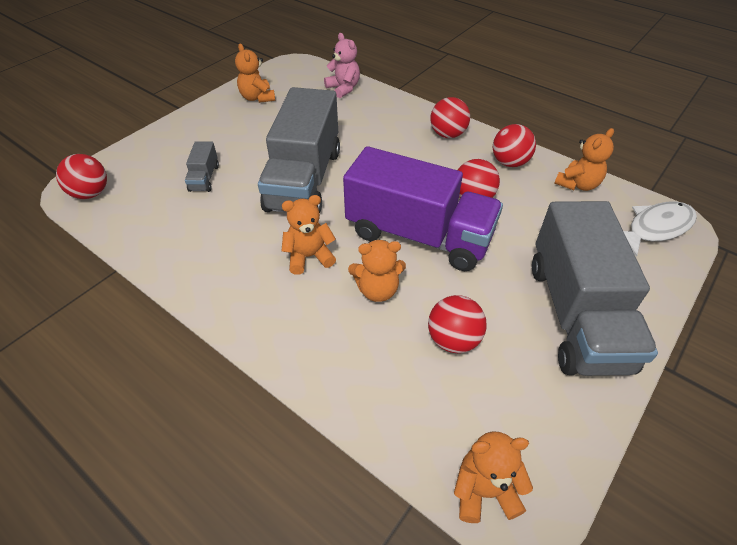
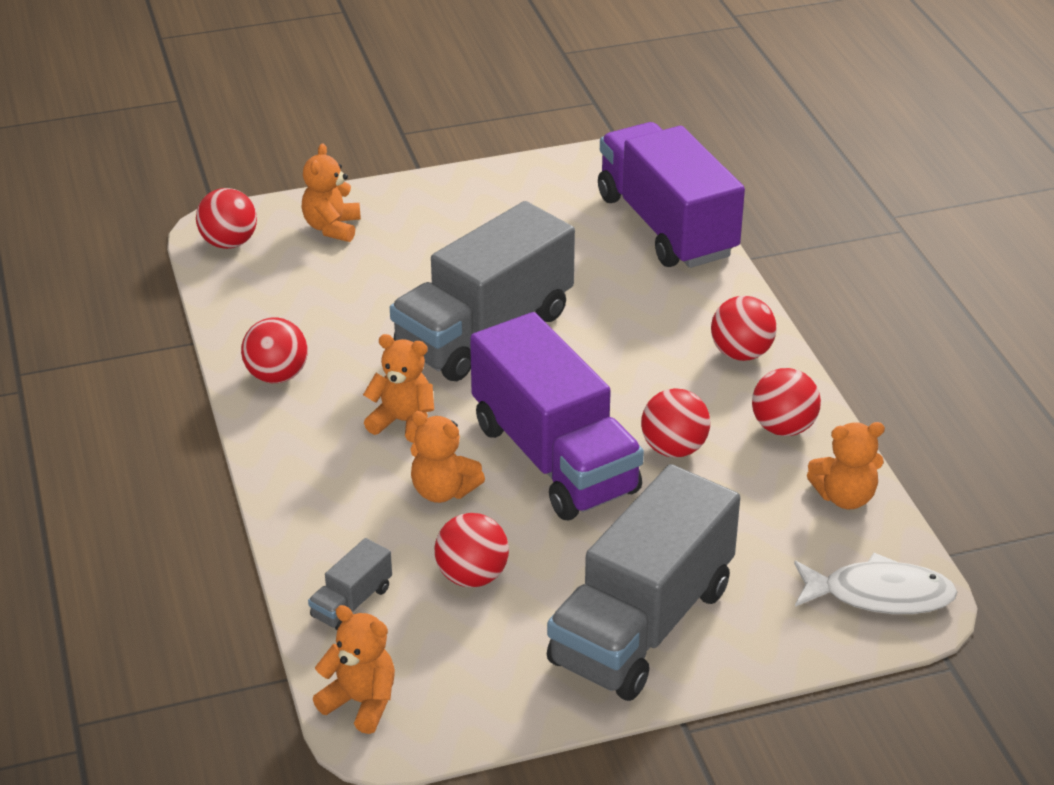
camera: 35 degrees right, 10 degrees down
grey truck [185,141,219,192] -> grey truck moved to [308,538,392,630]
orange teddy bear [235,43,275,103] -> orange teddy bear moved to [301,143,361,242]
pink teddy bear [324,33,360,98] -> purple truck [598,122,745,268]
none -> red ball [241,317,308,383]

